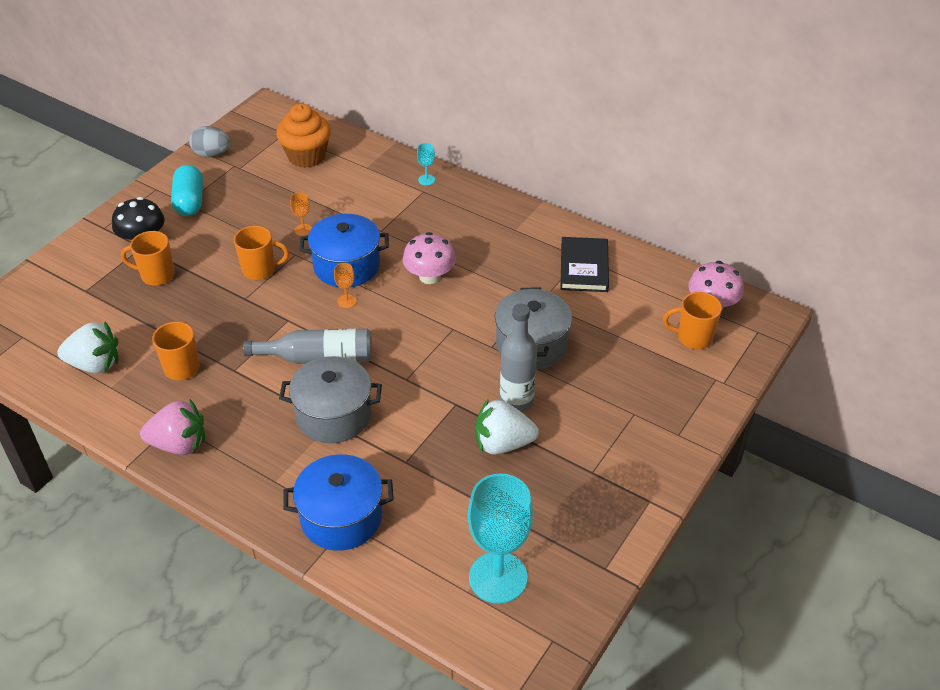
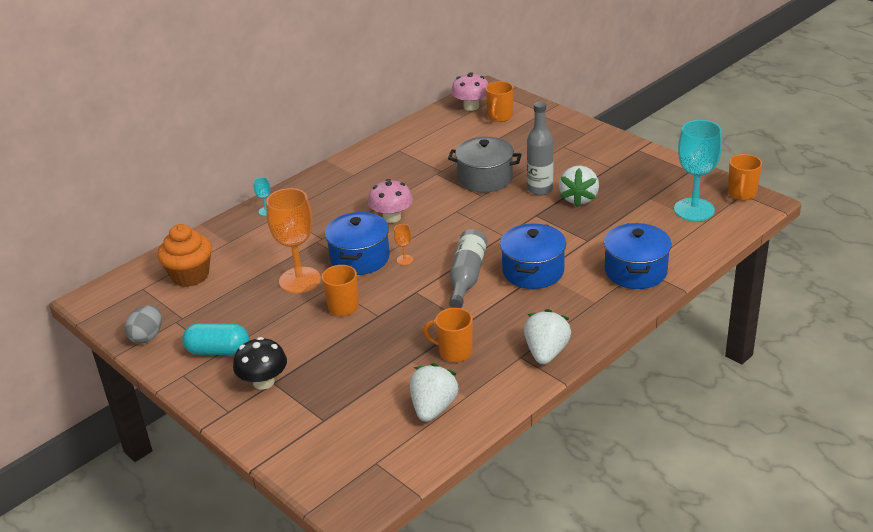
camera: 75 degrees left, 10 degrees down
orange mug [121,231,175,286] -> orange mug moved to [728,154,762,200]
pink strawberry [140,399,205,455] -> white strawberry [524,309,571,364]
grey pot [279,356,382,443] -> blue pot [500,223,566,289]
orange goblet [290,192,312,236] -> orange goblet [266,188,321,293], size x2.47
black book [560,237,609,292] -> none

